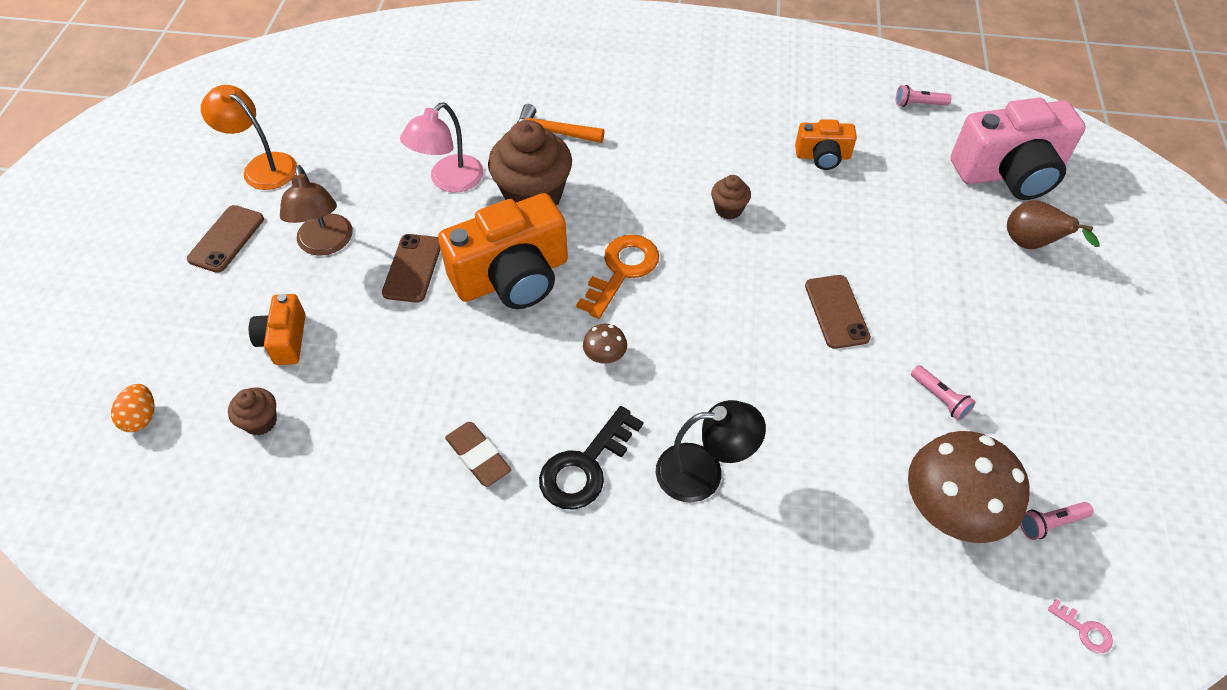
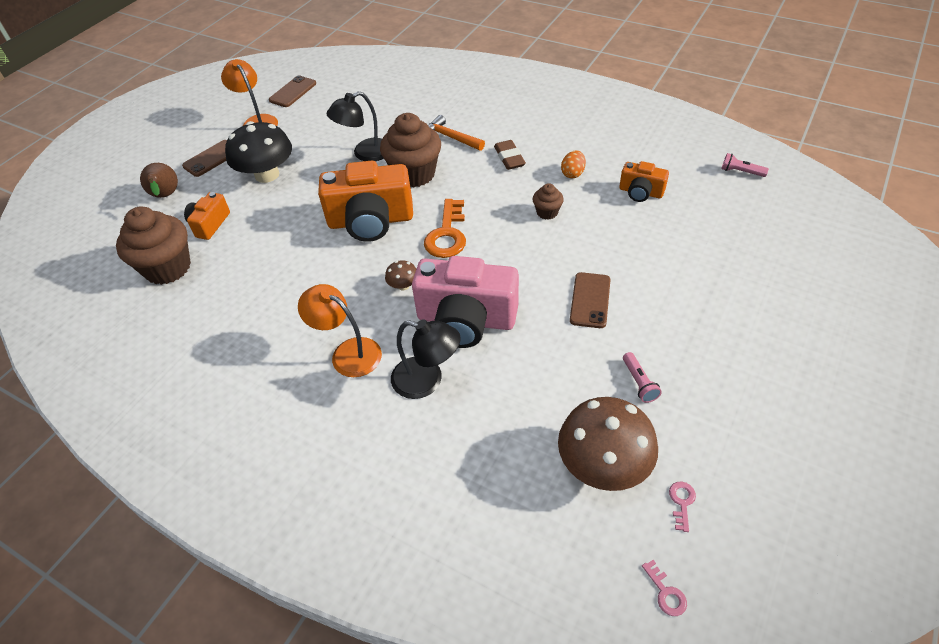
camera: 25 degrees right, 5 degrees down
orange egg [111,384,155,432] -> orange egg moved to [561,150,586,178]
brown cupcake [228,387,277,435] -> brown cupcake [116,206,191,285], size x2.09
brown lamp [280,165,353,256] -> black mushroom [225,121,292,183]
brown phone [382,234,441,303] -> brown phone moved to [269,75,316,107]
pink lamp [400,102,484,192] -> black lamp [327,91,384,161]
brown eraser [445,422,511,487] -> brown eraser moved to [494,140,526,170]
black key [539,406,643,510] -> orange lamp [298,284,382,377]
orange key [576,235,659,319] -> orange key turned 135 degrees clockwise [424,199,466,258]
pink camera [951,97,1086,200] -> pink camera moved to [412,256,519,348]
brown pear [1007,200,1100,249] -> brown pear moved to [140,163,178,198]
pink flashlight [1020,502,1094,540] -> pink key [669,481,696,532]

